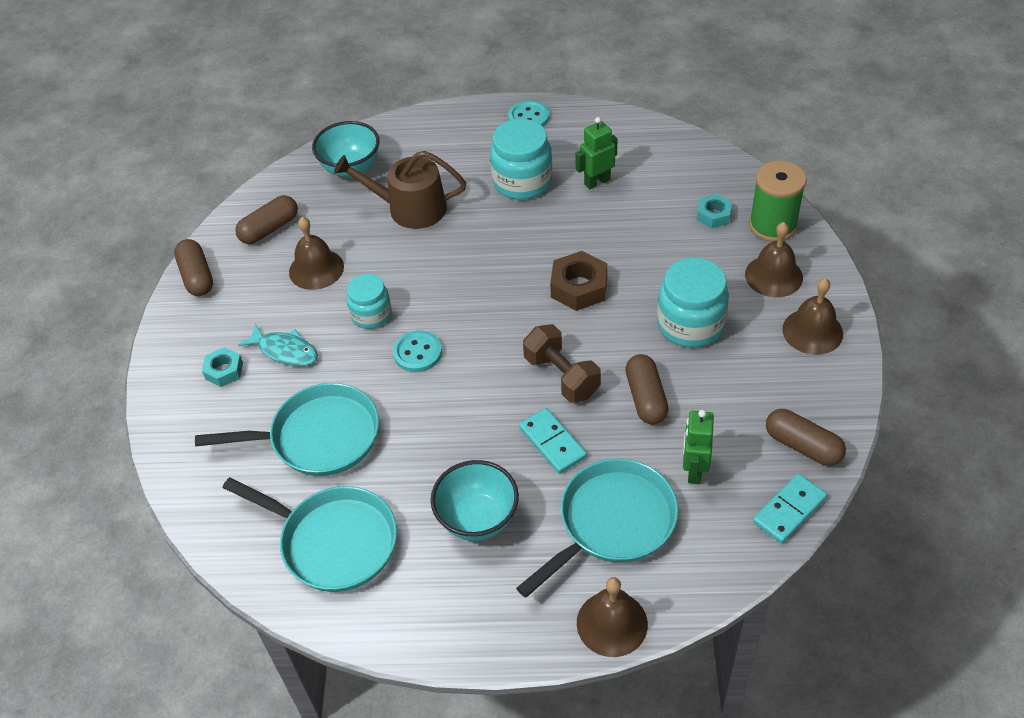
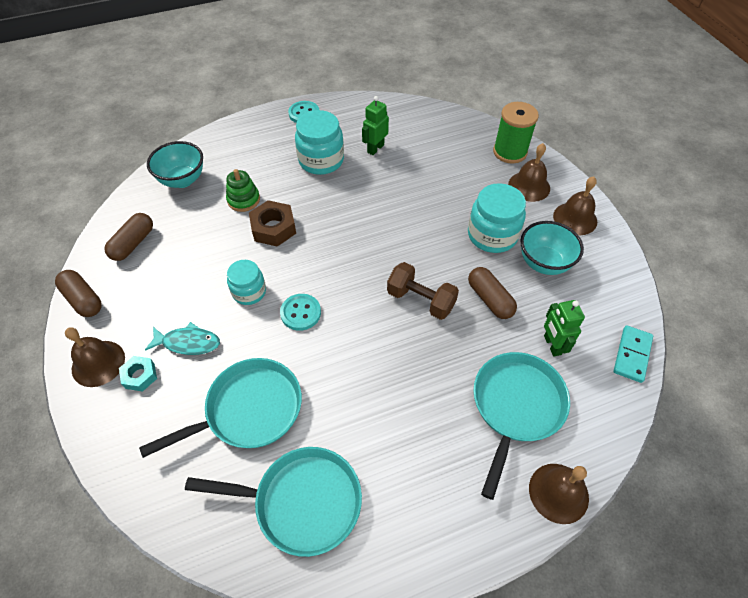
camera: 25 degrees left, 5 degrees up
brown bell [289,217,344,290] -> brown bell moved to [65,327,125,387]
brown watering can [334,151,466,229] -> green stacking toy [226,169,260,212]
turquoise bowl [431,460,519,541] -> turquoise bowl moved to [520,221,584,275]
turquoise domino [519,408,587,474] -> none
brown nut [550,251,607,311] -> brown nut moved to [249,200,296,247]
turquoise nut [697,194,732,228] -> none
brown capsule [766,409,846,466] -> none

